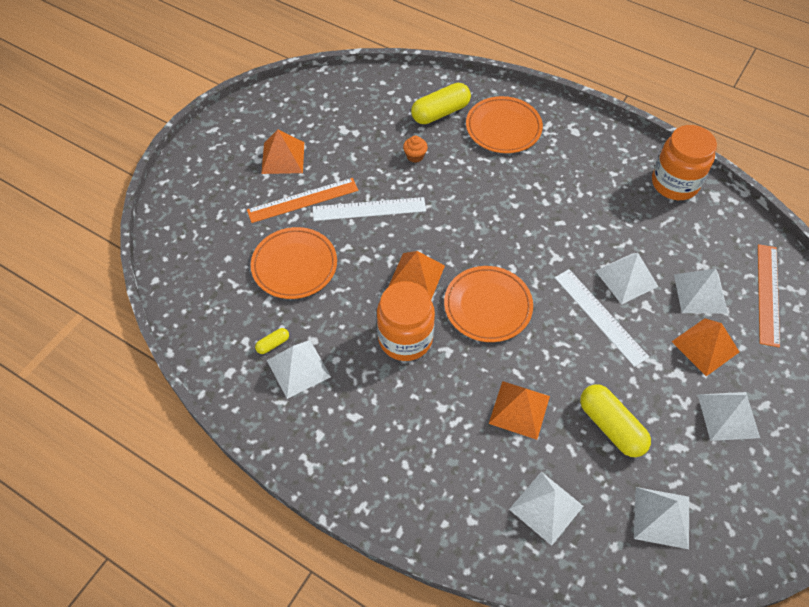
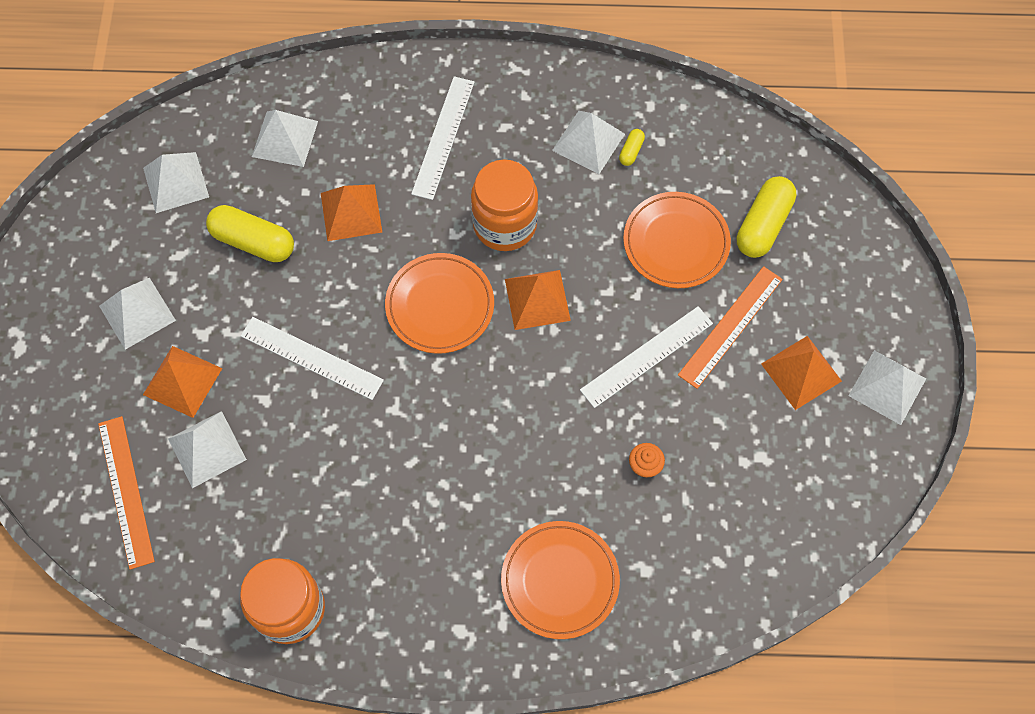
camera: 150 degrees right, 10 degrees up
yellow capsule [411,83,471,124] -> yellow capsule moved to [737,176,796,258]
white pyramid [595,253,659,305] -> white pyramid moved to [848,350,926,425]
none -> white ruler [411,76,475,200]

